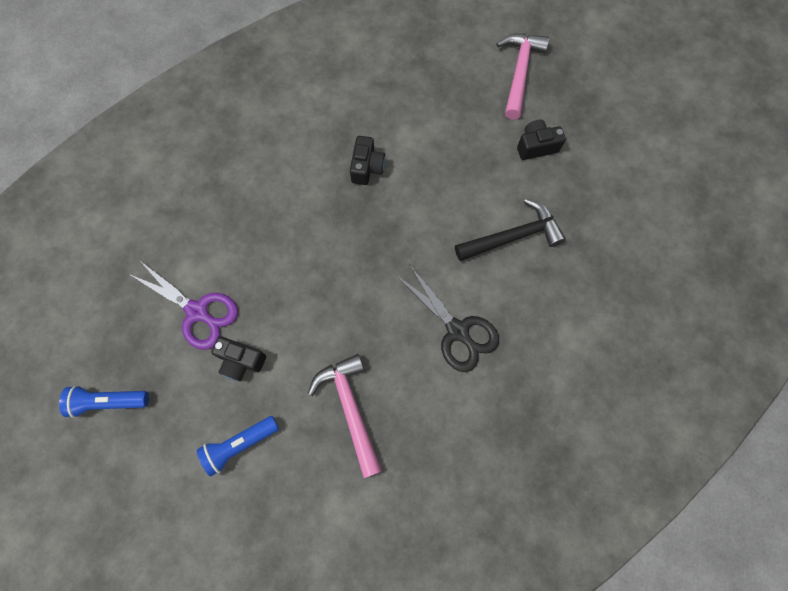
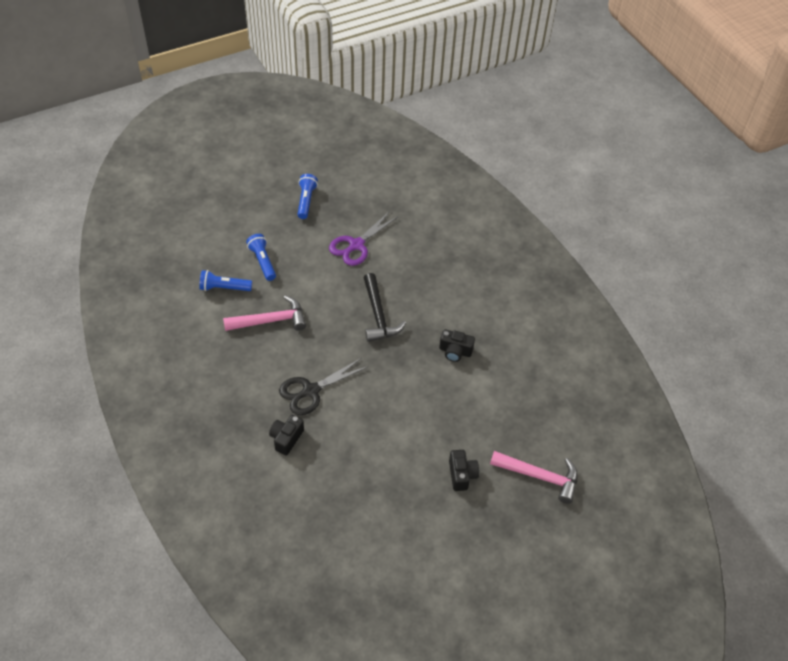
camera: 95 degrees right, 20 degrees down
black camera [211,336,266,381] -> black camera moved to [269,415,304,455]
black hammer [455,198,566,261] -> black hammer moved to [364,273,406,342]
none -> blue flashlight [199,270,252,291]

